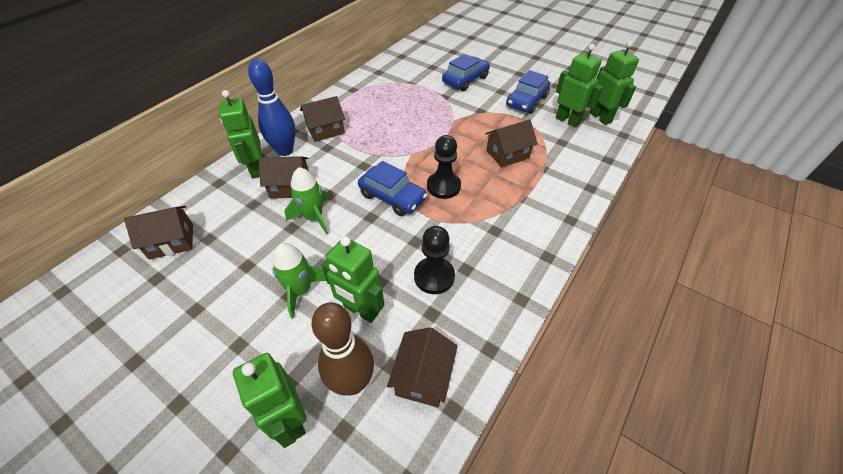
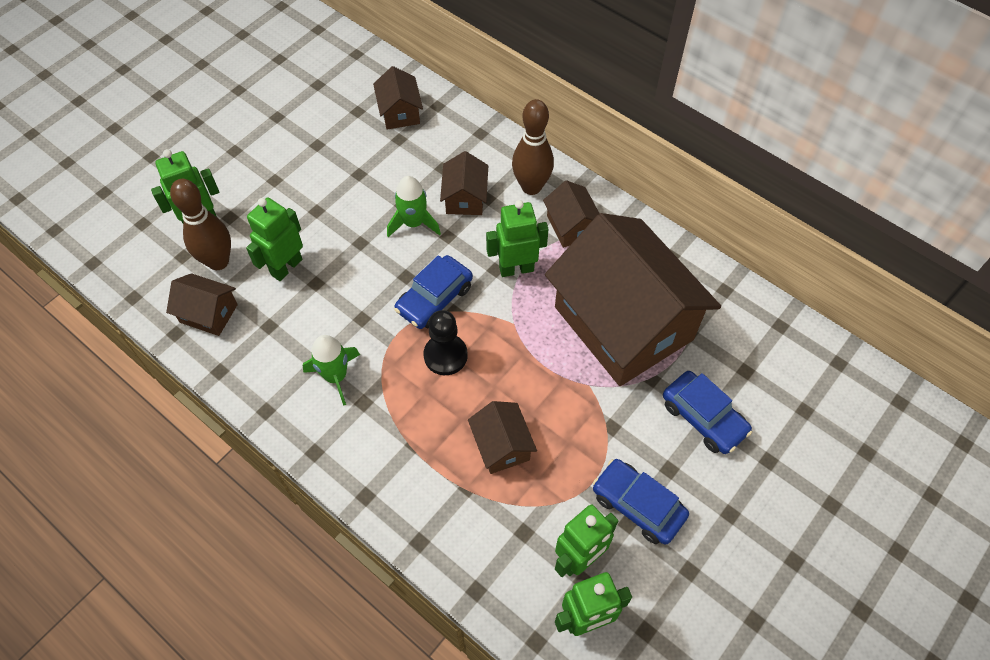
camera: 95 degrees right, 10 degrees up
green robot [220,90,262,179] -> green robot moved to [486,200,548,277]
blue bowling pin [248,59,295,156] -> brown bowling pin [512,99,554,195]
green rocket [272,243,326,319] -> green rocket moved to [303,335,360,406]
black pawn [414,226,455,294] -> none
none -> brown house [545,213,721,386]

